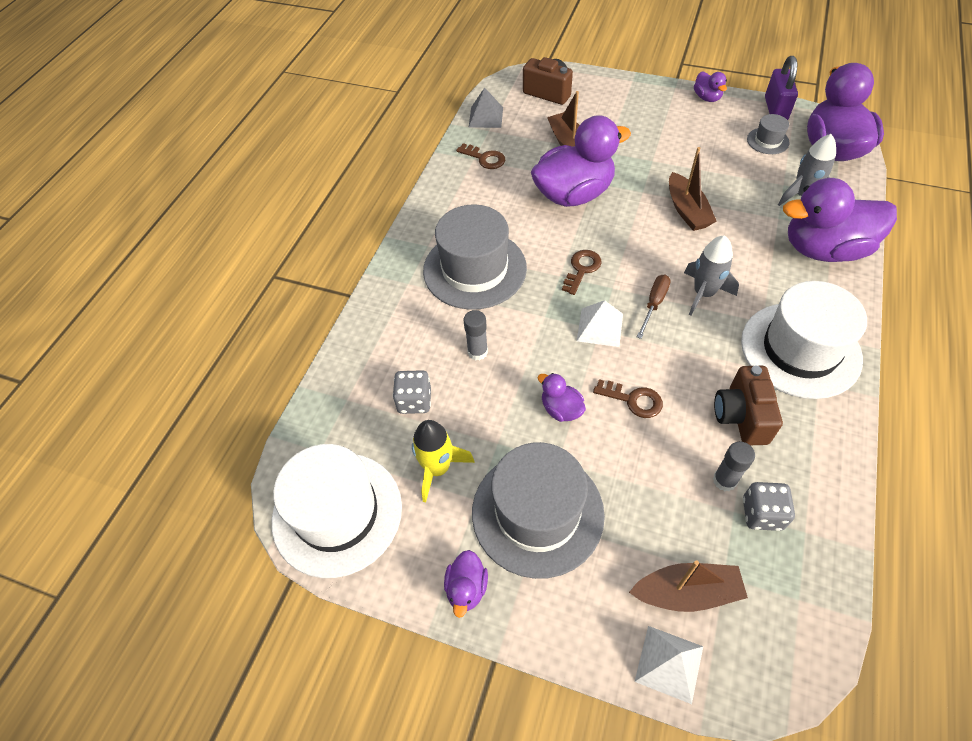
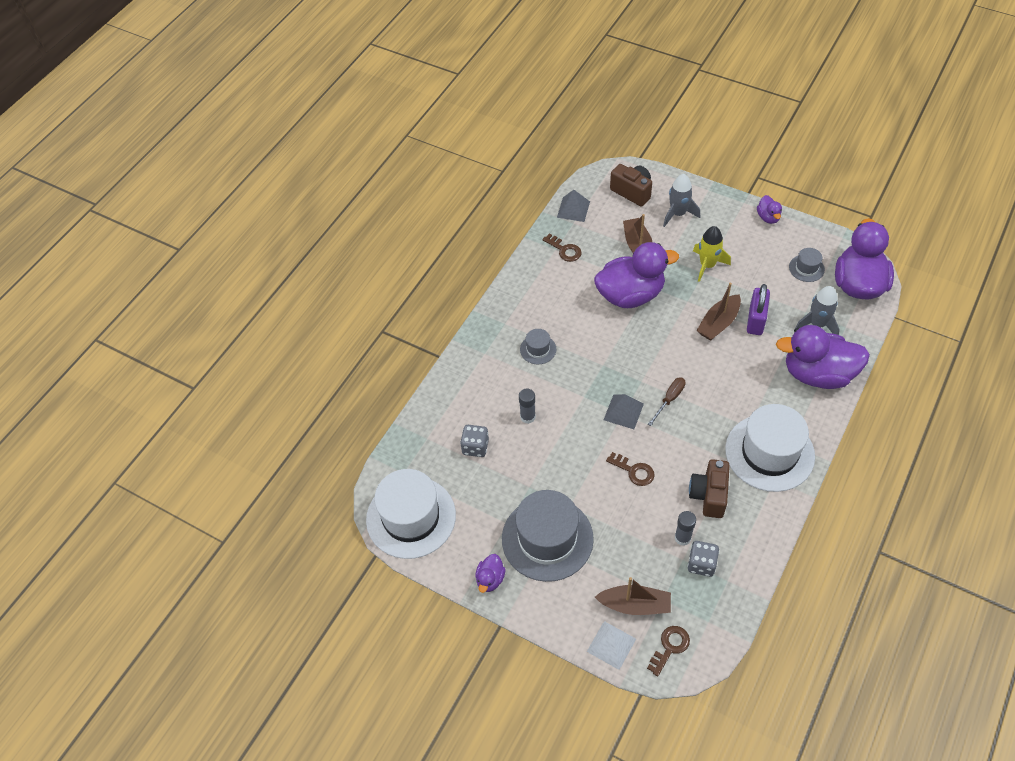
camera: 10 degrees right, 0 degrees up
yellow rocket [412,420,475,502] -> yellow rocket moved to [693,226,731,282]
grey hat [423,204,527,310] -> grey hat [520,329,556,364], size x0.45
purple duck [538,373,586,422] -> none
brown key [562,250,602,295] -> brown key moved to [647,626,690,676]
white pyramid [577,300,623,347] -> grey pyramid [604,394,644,429]
brown boat [669,147,717,231] -> brown boat turned 45 degrees clockwise [696,283,741,341]
grey rocket [684,235,739,316] -> grey rocket moved to [663,174,700,227]
purple padlock [765,56,798,120] -> purple padlock moved to [747,284,770,335]

